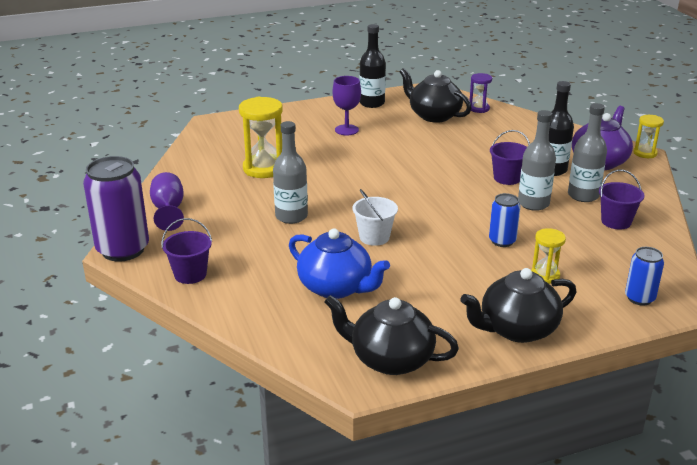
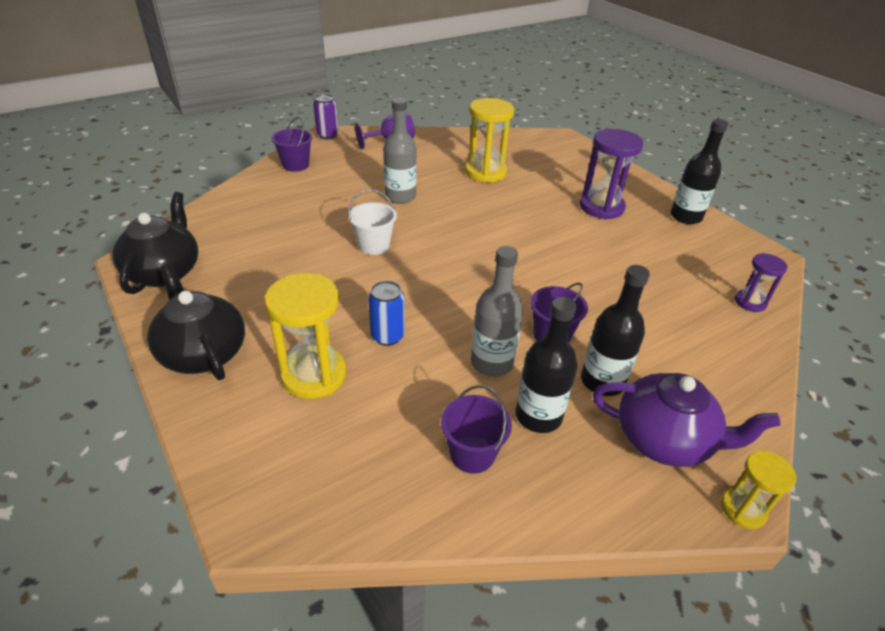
camera: 75 degrees right, 10 degrees up
purple can [83,156,149,262] -> purple can [313,94,339,139], size x0.53
blue teapot [289,229,390,299] -> none
purple goblet [333,76,361,135] -> purple hourglass [580,129,643,219]
black teapot [399,68,472,123] -> none
yellow hourglass [531,228,566,284] -> yellow hourglass [264,273,347,399], size x1.78
grey bottle [568,103,607,202] -> black bottle [515,297,577,433]
blue can [625,247,664,306] -> none

